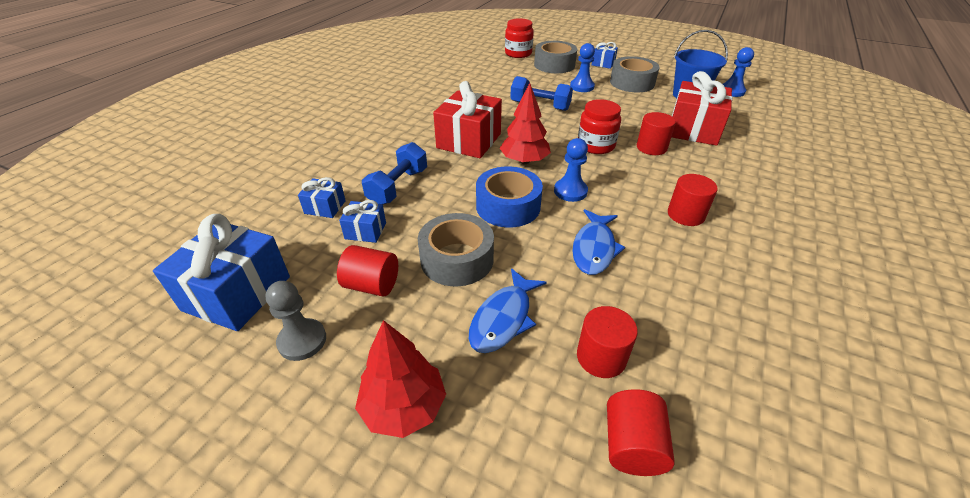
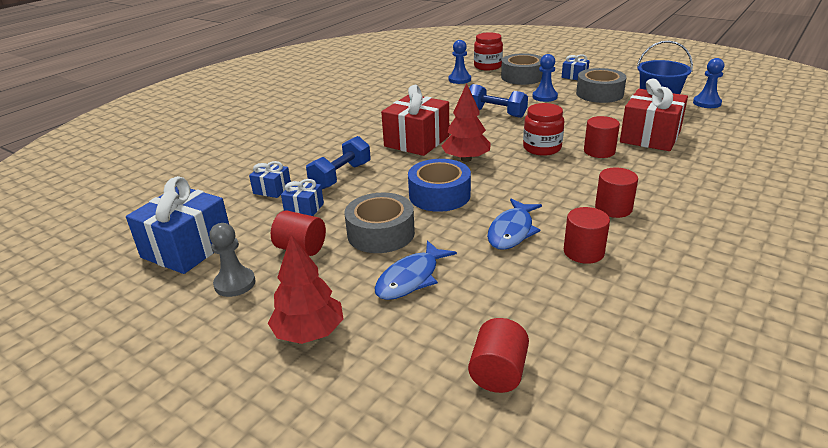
camera: 10 degrees right, 10 degrees down
blue pawn [554,138,588,202] -> blue pawn moved to [449,40,471,84]
red cylinder [577,306,638,378] -> red cylinder moved to [564,207,610,264]

